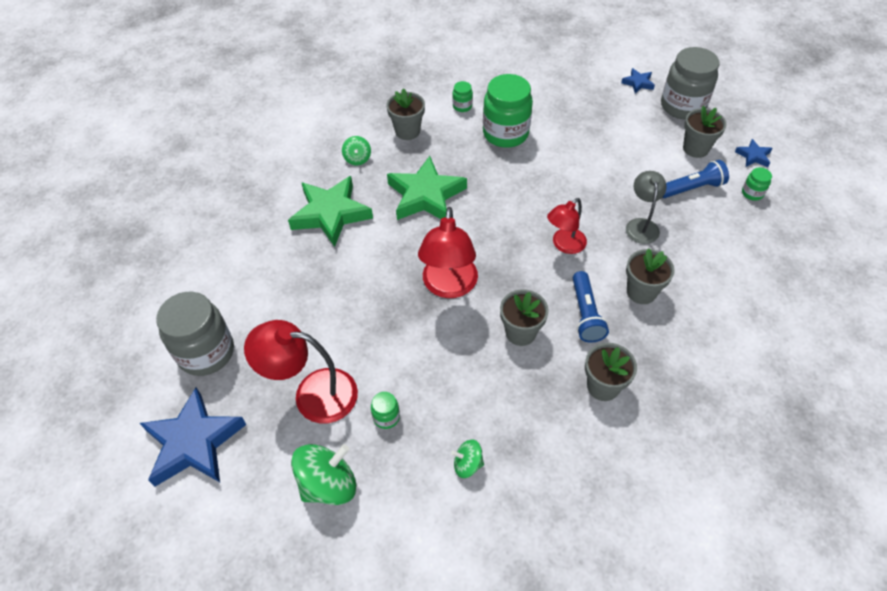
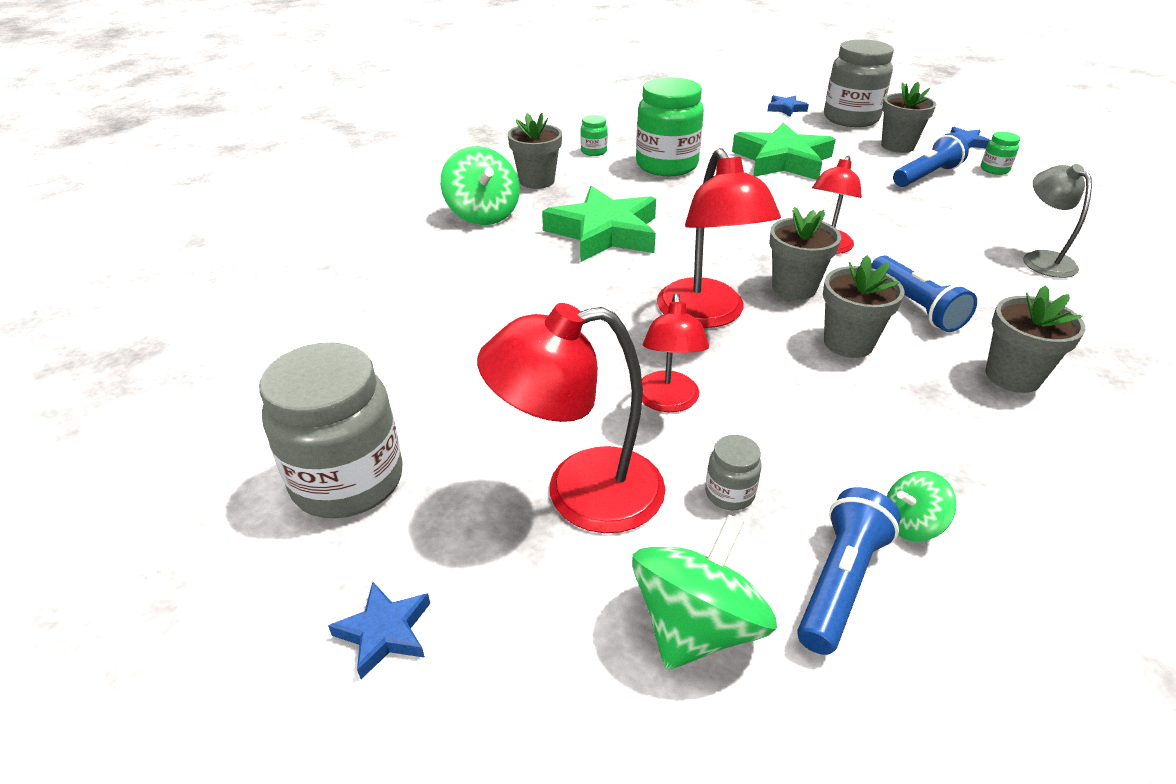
camera: 20 degrees left, 15 degrees down
blue star [140,388,246,486] -> blue star [328,582,430,679], size x0.46
green star [288,176,373,247] -> green star moved to [732,122,836,180]
green spinning top [342,136,371,165] -> green spinning top [440,146,520,225], size x1.84
green jar [371,392,400,429] -> grey jar [705,435,762,510]
grey lamp [626,171,667,244] -> grey lamp moved to [1023,164,1092,278]
grey flower pot [626,248,675,304] -> grey flower pot moved to [769,207,841,300]
none -> red lamp [642,293,709,412]
none -> blue flashlight [797,487,901,655]

